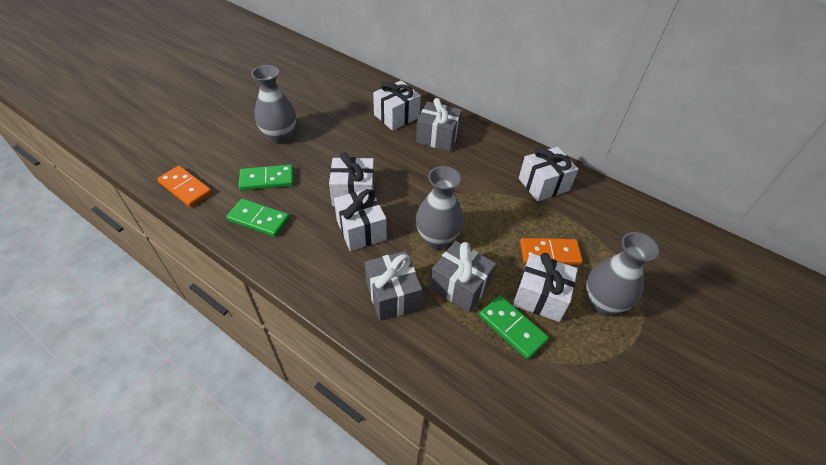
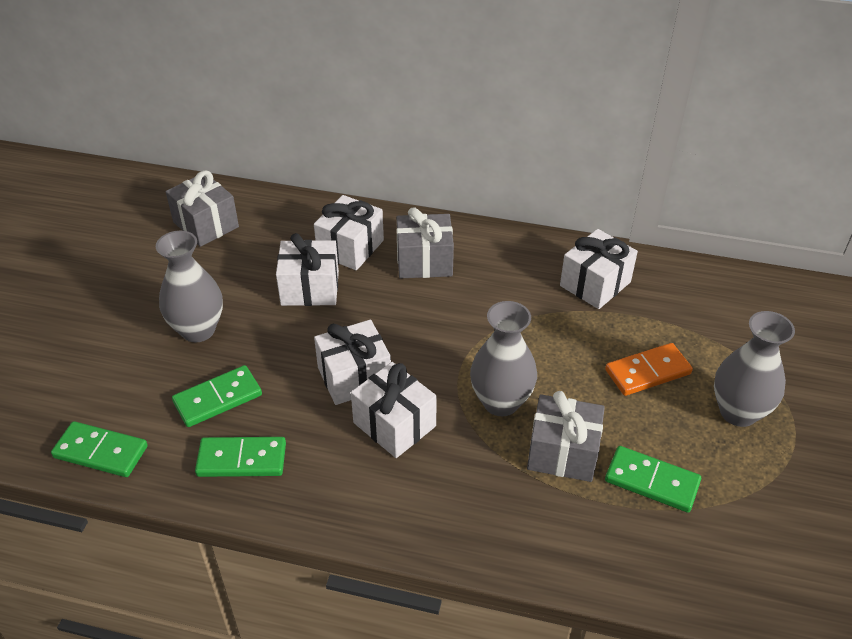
camera: 20 degrees left, 5 degrees down
orange domino [157,166,212,207] -> green domino [51,421,148,477]
grey gift [365,251,422,321] -> grey gift moved to [166,170,239,247]
white gift [513,253,578,322] -> white gift moved to [276,233,339,306]

